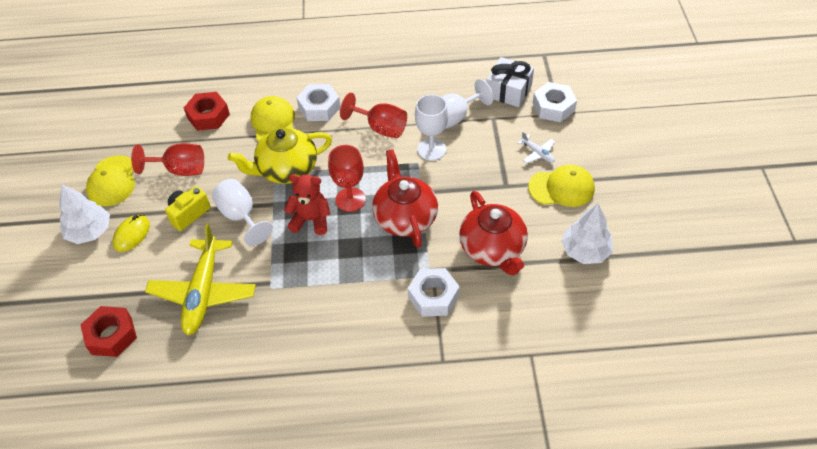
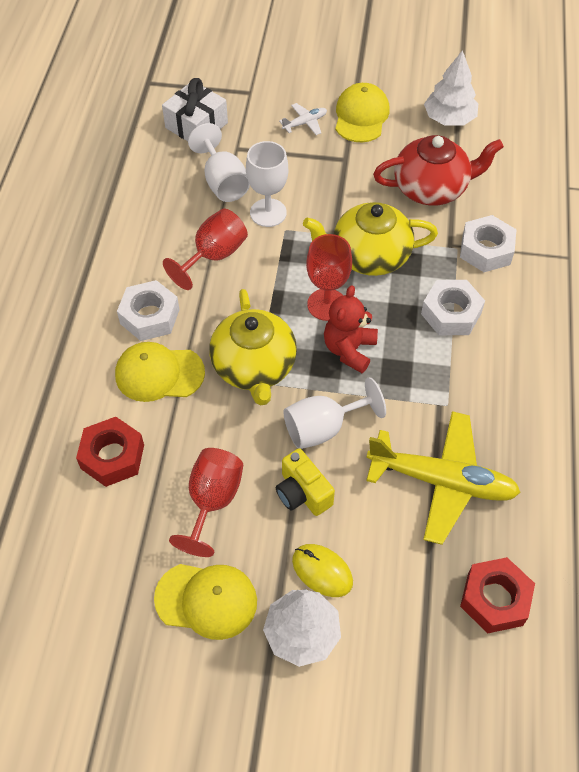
camera: 80 degrees left, 5 degrees up
red teapot [372,149,438,248] -> yellow teapot [303,202,438,276]
white nut [533,82,577,122] -> white nut moved to [421,280,485,335]

